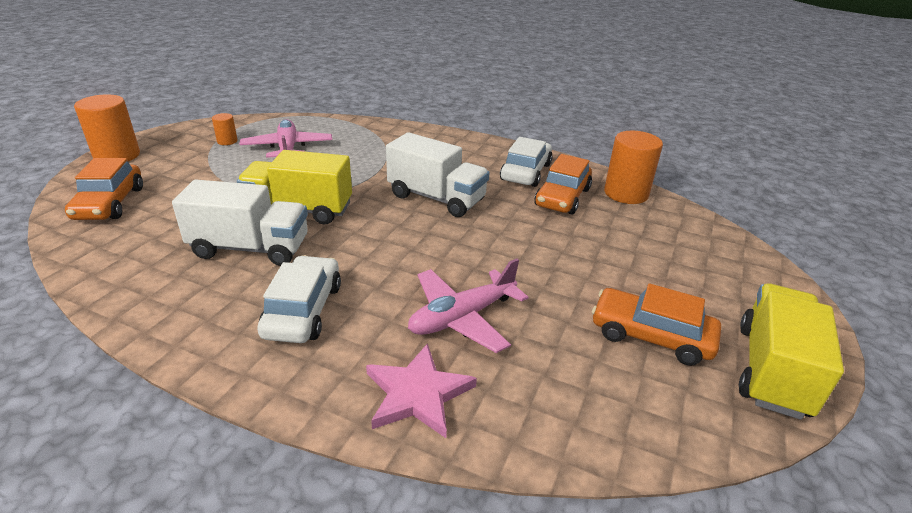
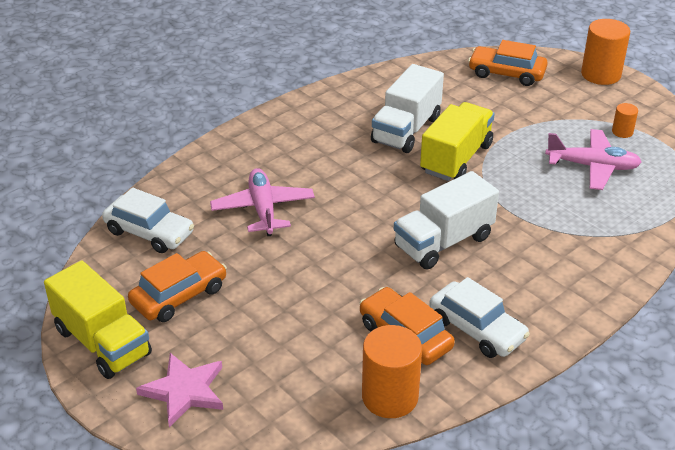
camera: 115 degrees right, 5 degrees up
white car [257,255,341,343] -> white car moved to [102,188,194,253]
pink star [366,343,477,438] -> pink star moved to [136,353,223,427]

